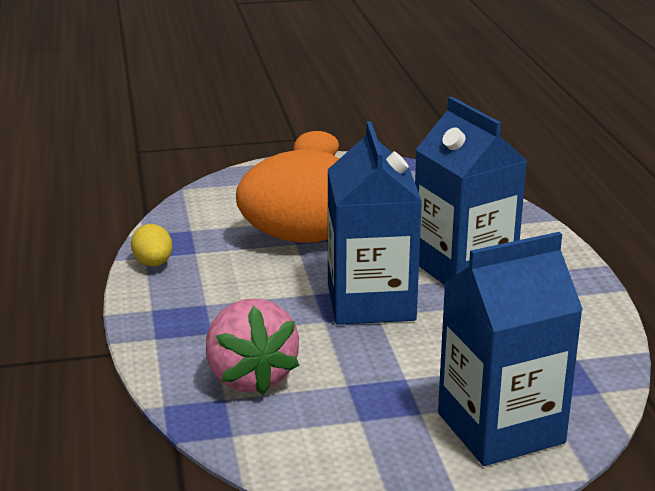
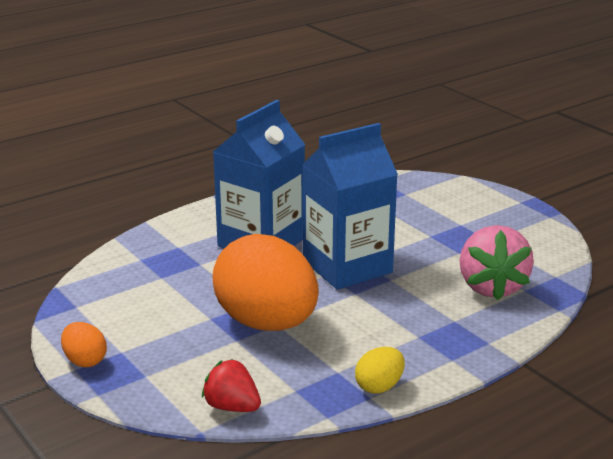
camera: 115 degrees left, 0 degrees up
pink strawberry [206,299,300,395] -> pink strawberry turned 135 degrees clockwise [459,225,534,300]
blue carton [438,232,583,466] -> none
none -> red strawberry [202,359,261,412]

